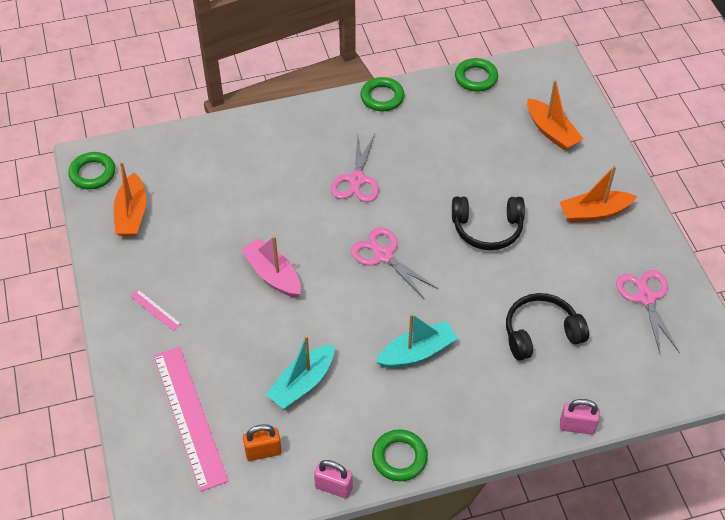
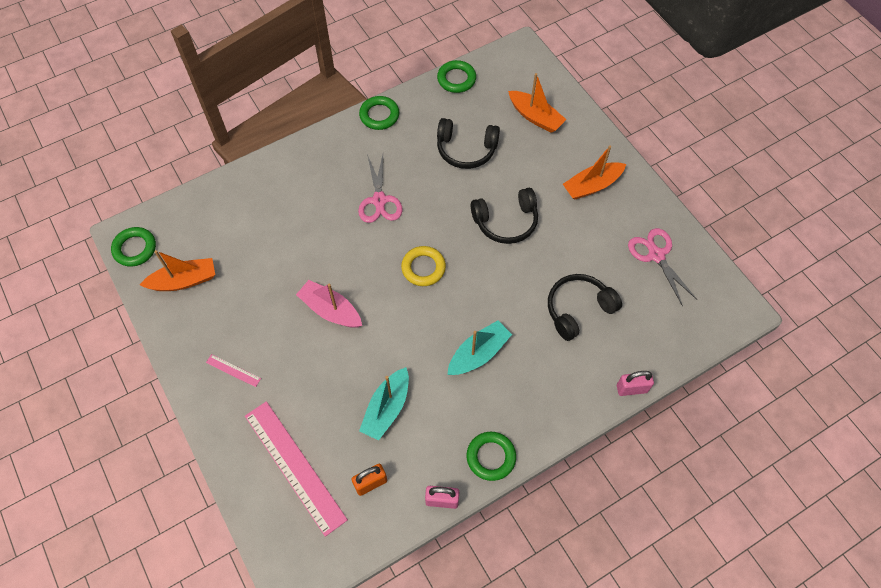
camera: 15 degrees left, 10 degrees up
orange boat [114,162,146,236] -> orange boat turned 90 degrees counterclockwise [140,250,215,291]
pink scissors [350,227,438,298] -> yellow ring [401,246,446,286]
none -> black headphones [437,118,500,169]

